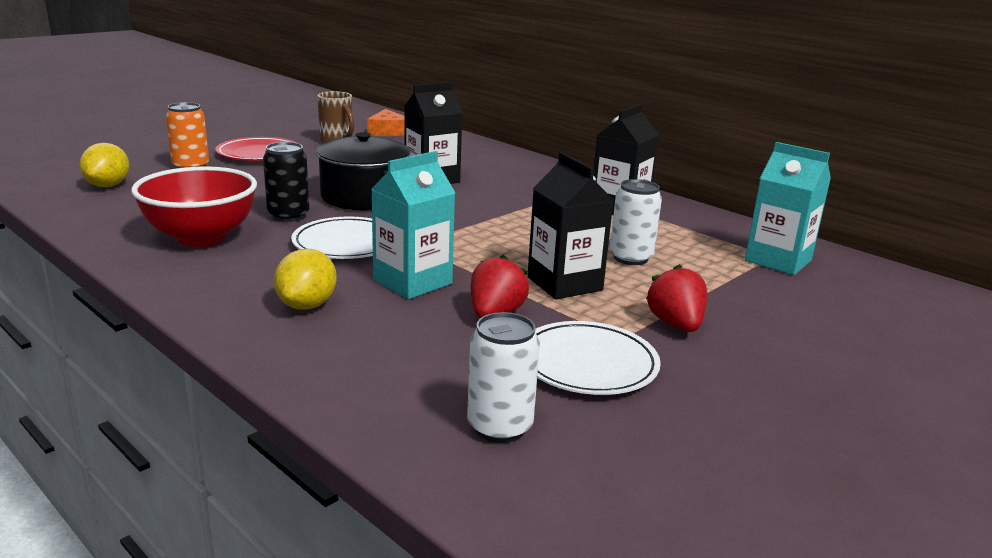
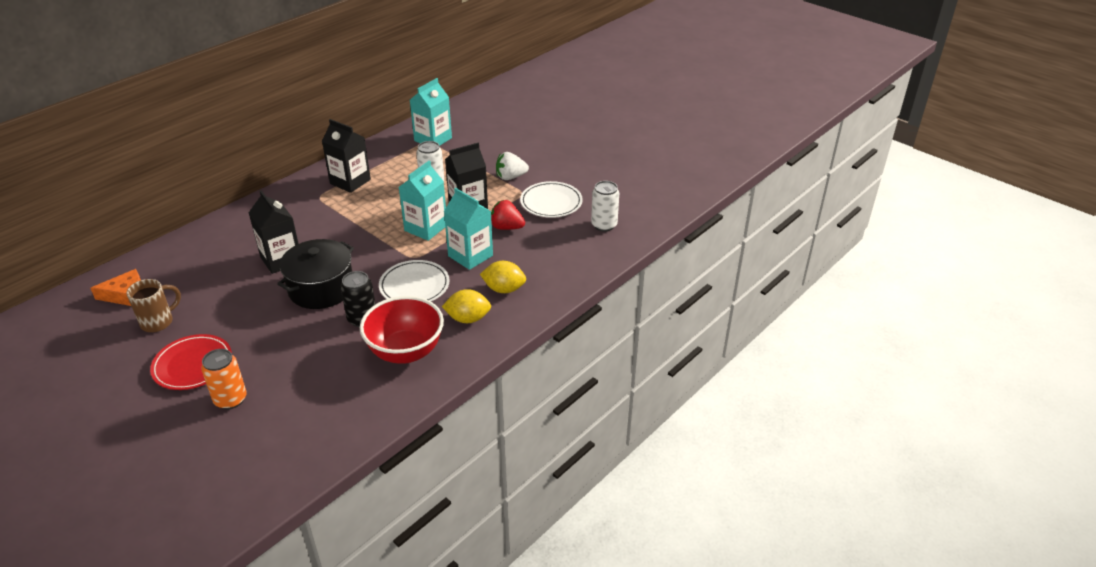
camera: 90 degrees left, 15 degrees up
yellow lemon [79,143,129,187] -> yellow lemon moved to [442,289,491,323]
red strawberry [646,264,707,332] -> white strawberry [496,152,529,180]
none -> turquoise carton [399,161,446,241]

